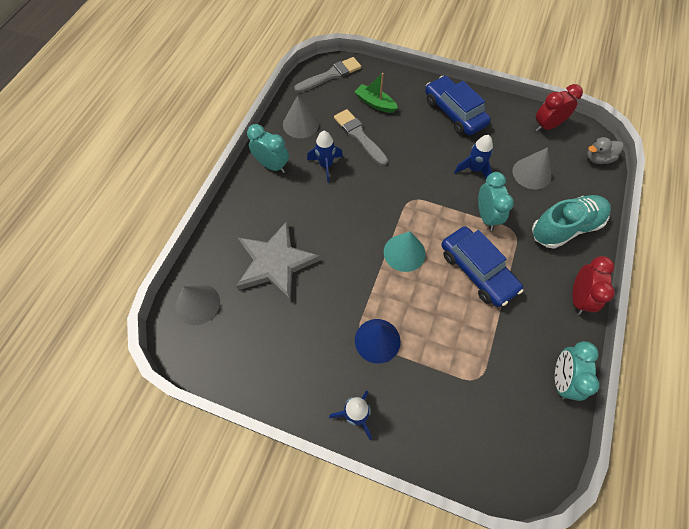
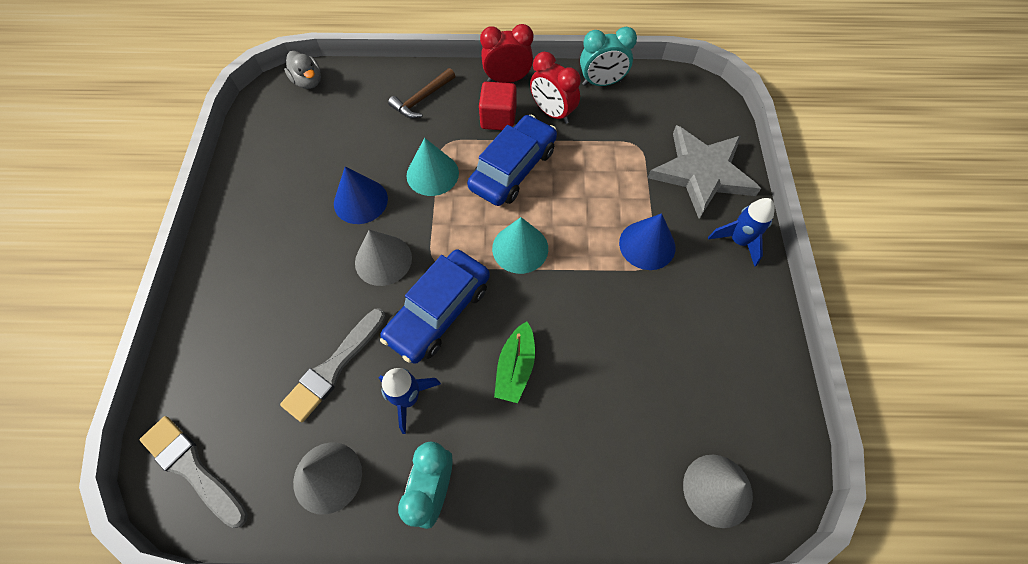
camera: 110 degrees left, 0 degrees up
grey star [236,220,321,302] -> grey star moved to [648,125,761,219]
green boat [355,73,398,113] -> green boat moved to [494,321,535,403]
blue car [425,76,491,135] -> blue car moved to [380,249,490,364]
blue rocket [454,135,493,178] -> blue cone [334,167,388,224]
turquoise clock [478,172,514,230] -> turquoise cone [407,138,459,196]
grey cone [513,147,551,190] -> grey cone moved to [355,230,412,286]
turquoise shoe [532,195,611,249] -> brown hammer [388,68,455,118]
red clock [535,84,583,132] -> red clock moved to [530,52,581,124]
none -> red cube [479,82,516,130]

